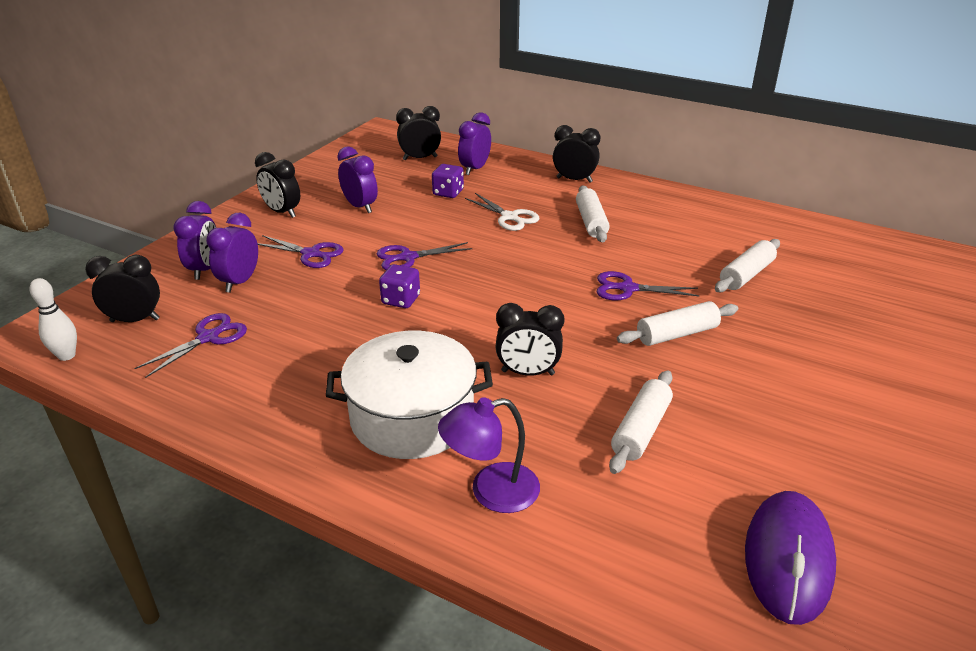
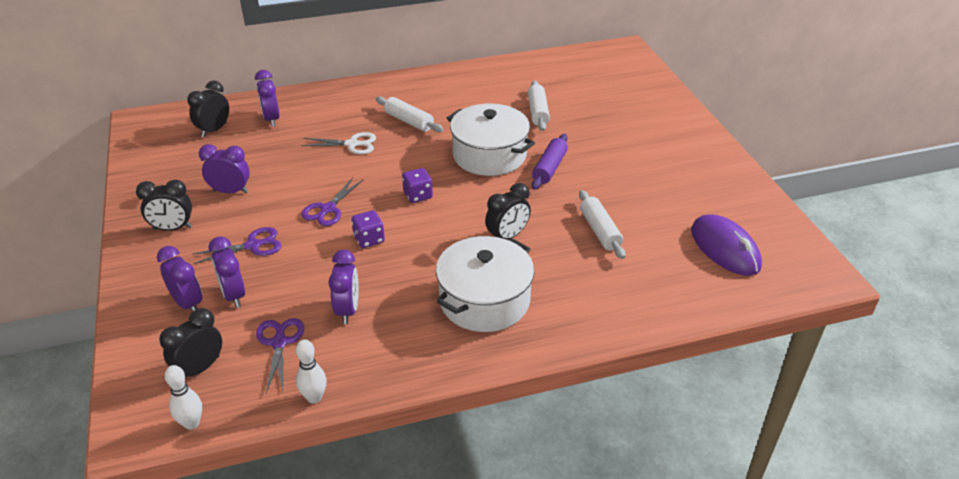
camera: 45 degrees left, 5 degrees up
purple dice [432,164,464,198] -> purple dice moved to [402,168,433,203]
purple lamp [438,397,540,513] -> none
black clock [553,125,601,183] -> none
purple scissors [597,271,700,300] -> white pot [447,104,535,176]
white rolling pin [617,301,738,346] -> purple rolling pin [532,134,568,190]
none -> white bowling pin [296,340,327,403]
none -> purple clock [329,250,359,324]

